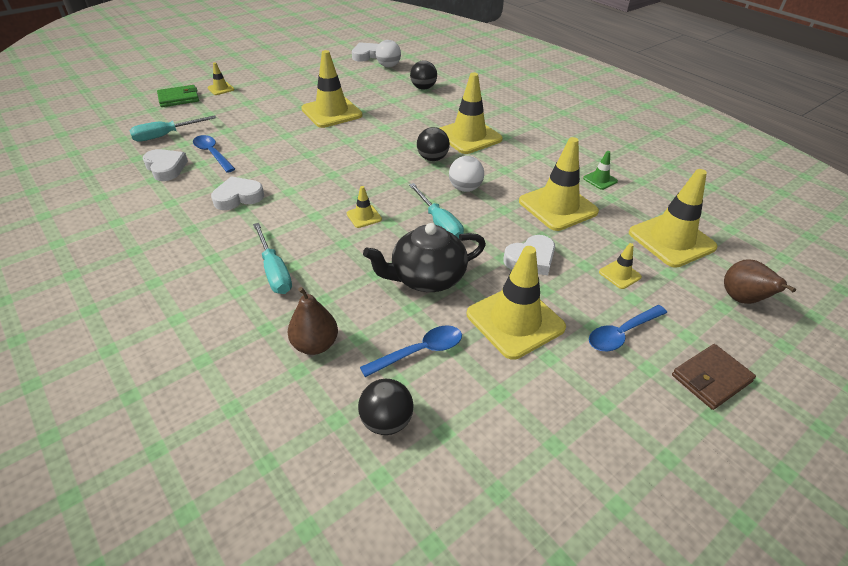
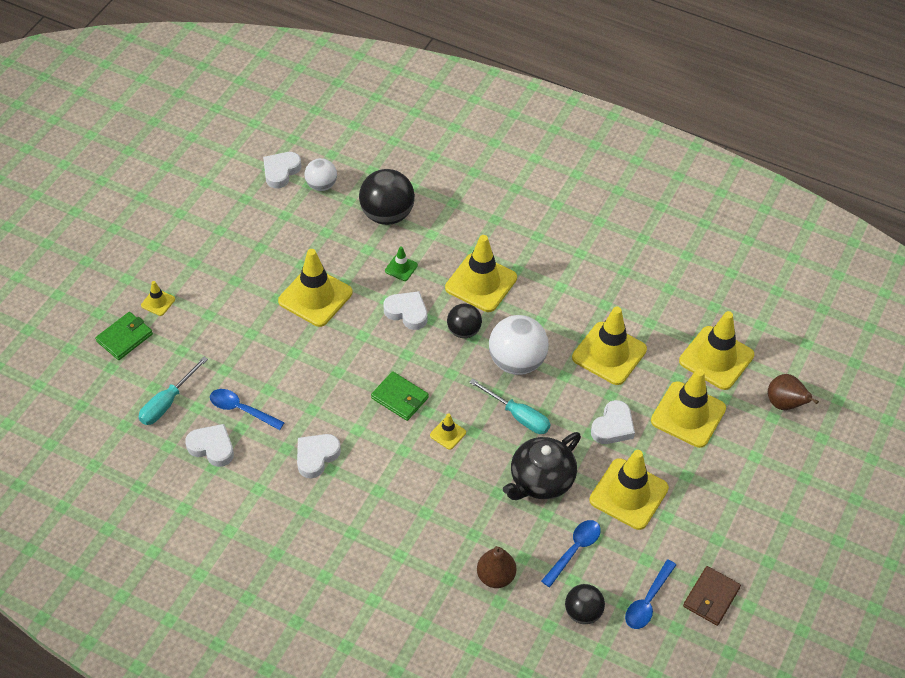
camera: 25 degrees left, 10 degrees up
turquoise screwdriver [253,223,292,294] -> none
black ball [410,60,437,89] -> black ball [359,169,415,225], size x1.68
white ball [449,156,484,192] -> white ball [489,315,548,375], size x1.68
green traffic cone [583,151,618,190] -> green traffic cone moved to [385,246,418,281]
blue spoon [589,305,667,351] -> blue spoon moved to [625,560,676,629]
yellow traffic cone [599,243,642,289] -> yellow traffic cone [651,369,726,448], size x2.18
brown wallet [672,344,756,410] -> brown wallet moved to [683,566,741,626]
none -> green wallet [371,371,429,421]
none -> white heart [384,291,427,330]

